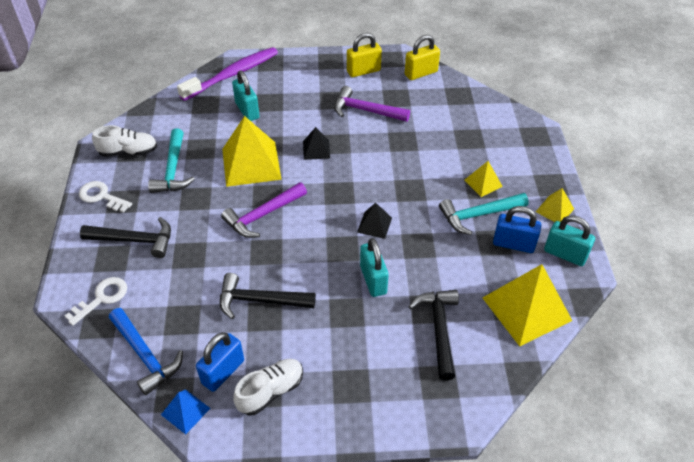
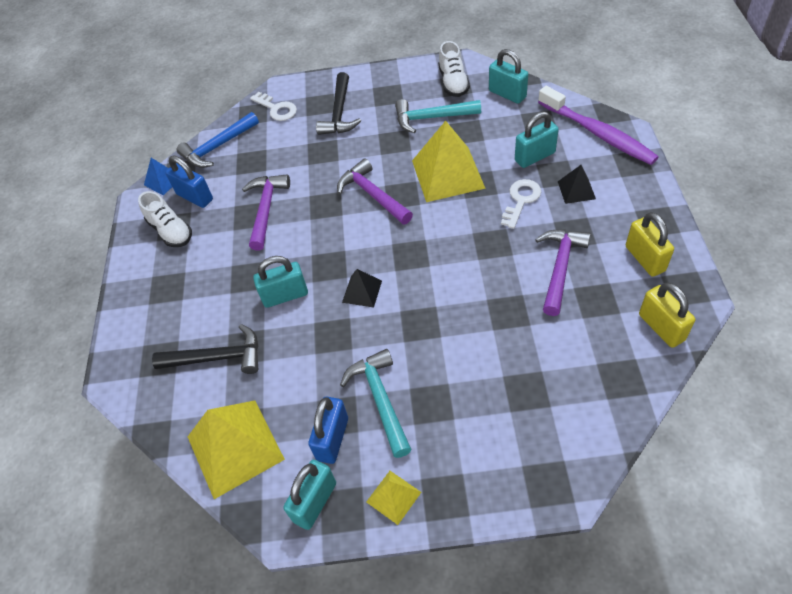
camera: 95 degrees right, 5 degrees up
white key [79,181,132,213] -> white key moved to [501,179,541,229]
black hammer [220,273,316,319] -> purple hammer [242,174,290,251]
black pyramid [303,127,330,160] -> black pyramid moved to [558,165,596,204]
yellow pyramid [465,161,503,197] -> none
none -> turquoise padlock [489,49,528,104]

